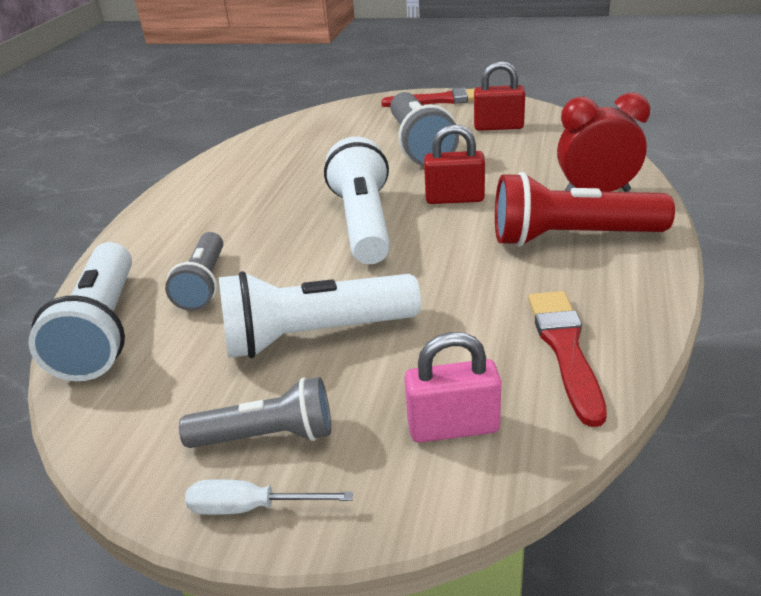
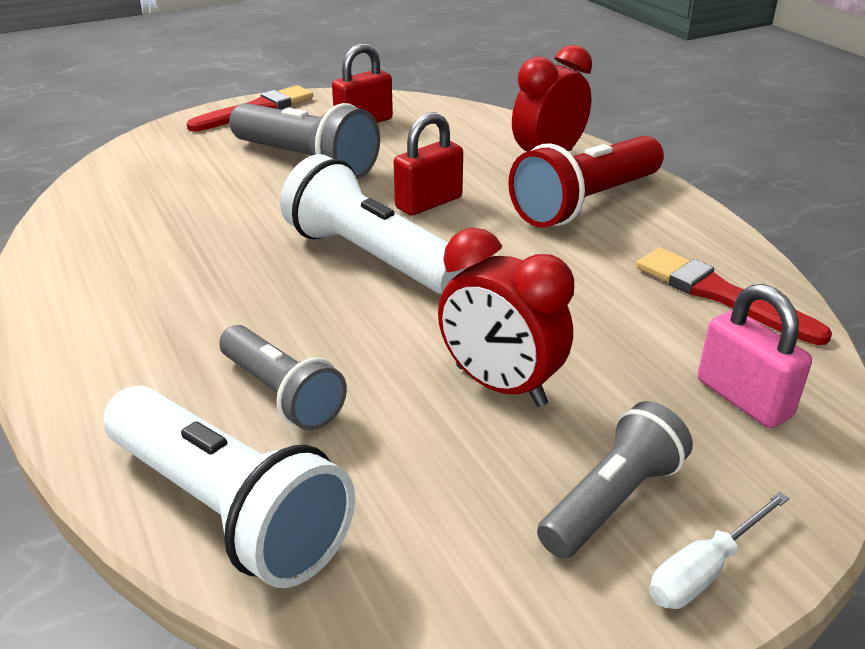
camera: 45 degrees left, 0 degrees up
white flashlight [219,271,421,358] -> red clock [438,228,574,407]
pink padlock [404,332,501,443] -> pink padlock turned 75 degrees counterclockwise [698,284,812,428]

